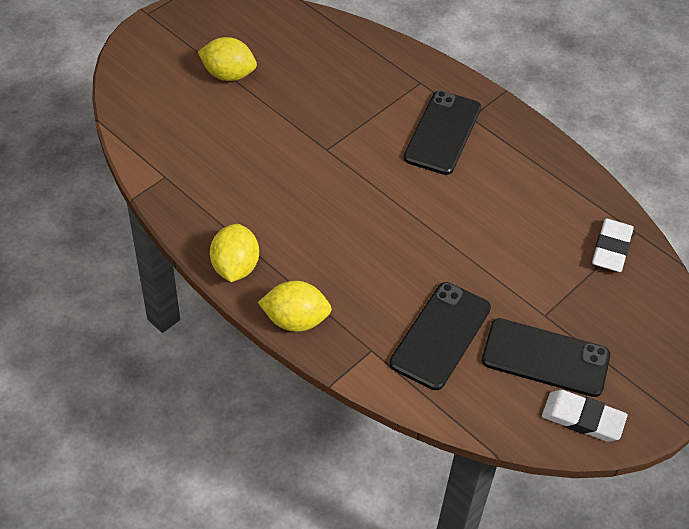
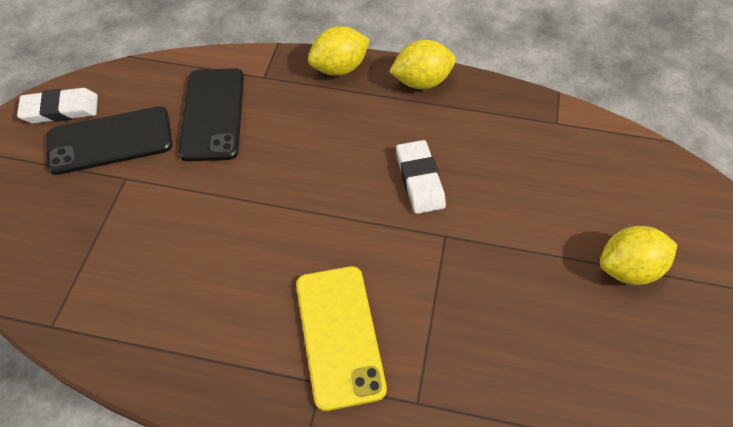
camera: 150 degrees right, 5 degrees up
yellow lemon [210,224,259,282] -> yellow lemon turned 75 degrees counterclockwise [389,40,456,89]
black phone [403,91,481,175] -> yellow phone [296,266,387,411]
white eraser [592,218,634,272] -> white eraser moved to [396,140,446,214]

